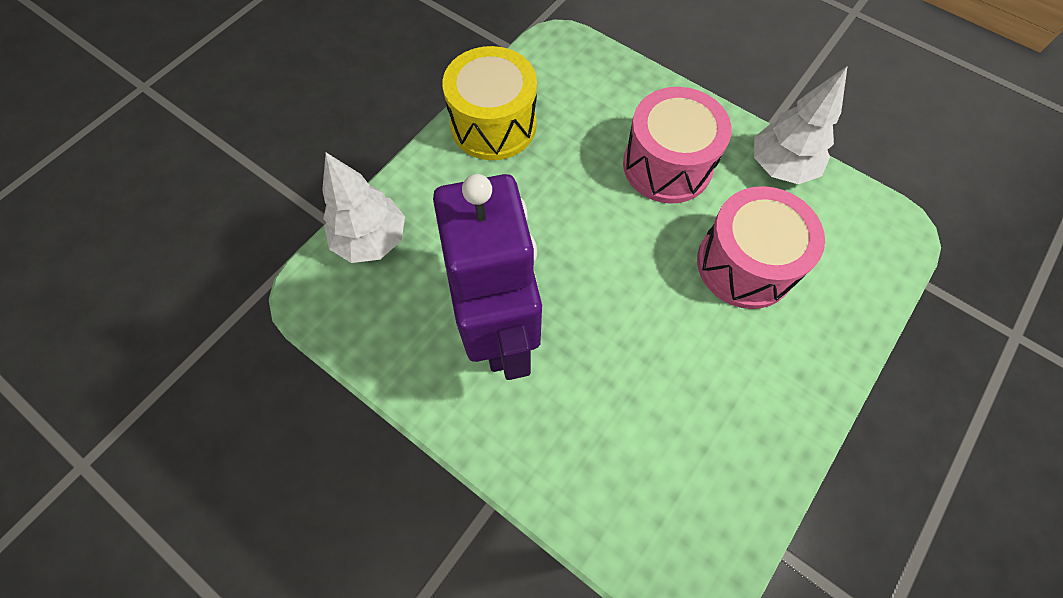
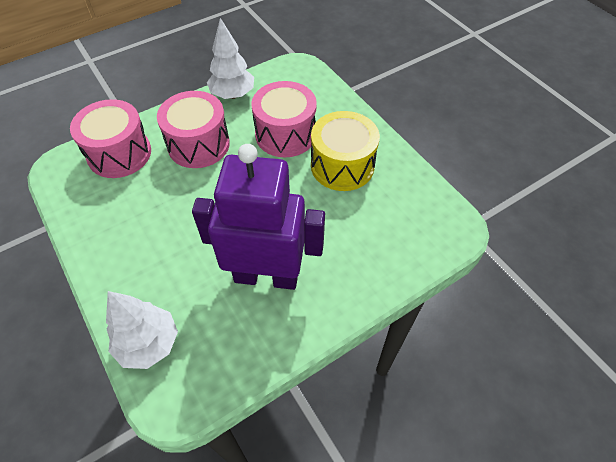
camera: 70 degrees left, 10 degrees down
yellow drum [442,46,537,160] -> yellow drum moved to [311,111,380,191]
none -> pink drum [70,99,151,178]

